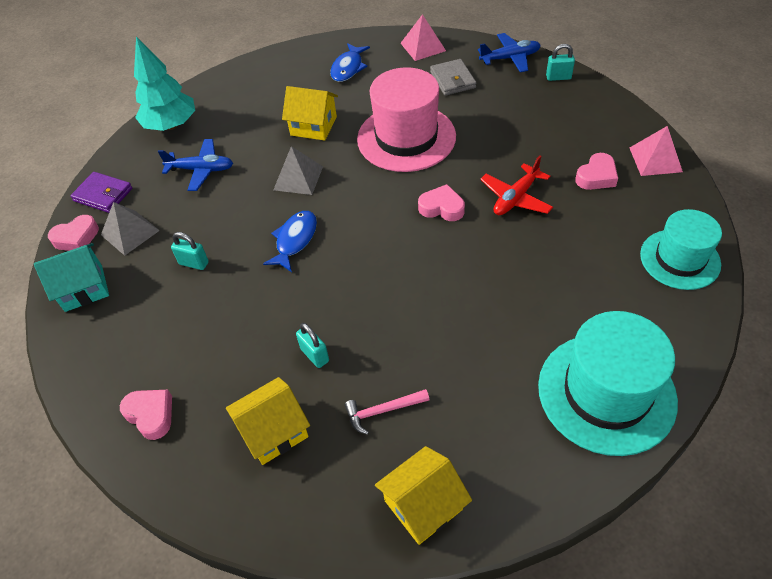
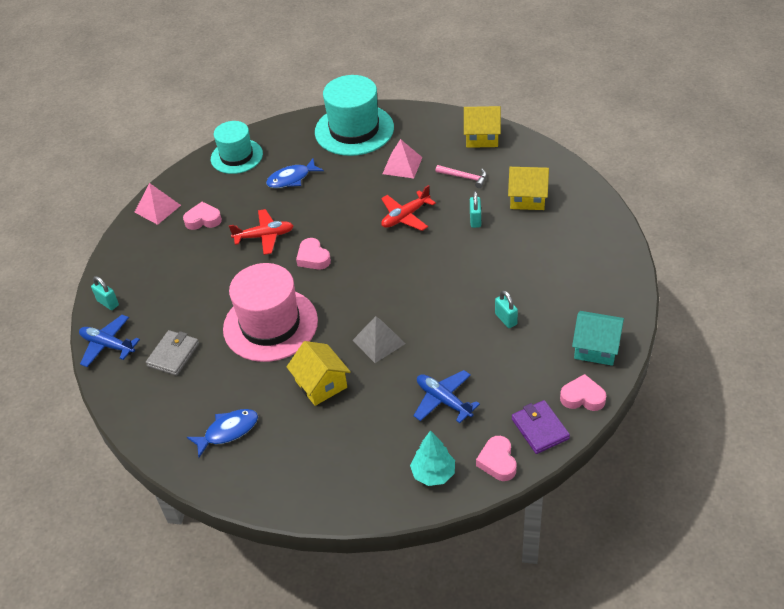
camera: 140 degrees left, 5 degrees down
grey pyramid [101,202,160,256] -> none
pink heart [120,390,172,440] -> pink heart moved to [476,436,517,481]
turquoise tree [134,37,195,131] -> turquoise tree [410,430,455,486], size x0.66
blue fish [263,211,317,272] -> blue fish moved to [266,158,324,188]
pink pyramid [401,14,446,61] -> pink pyramid moved to [383,139,422,179]
none -> red plane [381,185,436,231]

